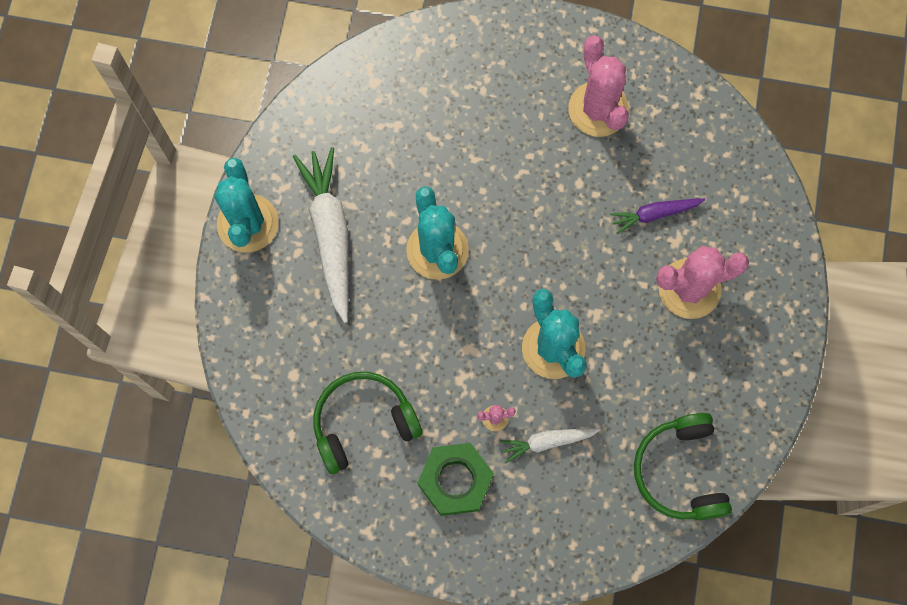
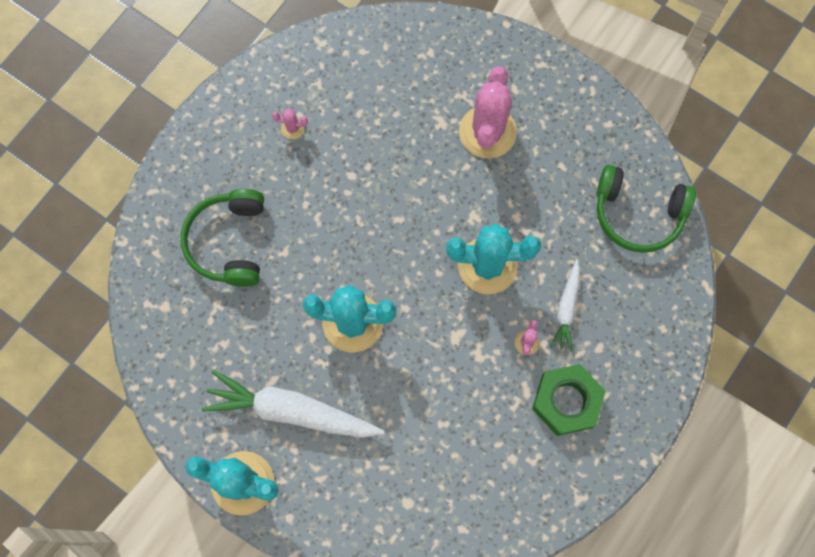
camera: 65 degrees left, 0 degrees up
green headphones [313,372,423,474] -> green headphones moved to [180,189,264,287]
pink cactus [568,35,629,137] -> pink cactus [272,108,308,139], size x0.41
purple carrot [610,198,705,234] -> none

